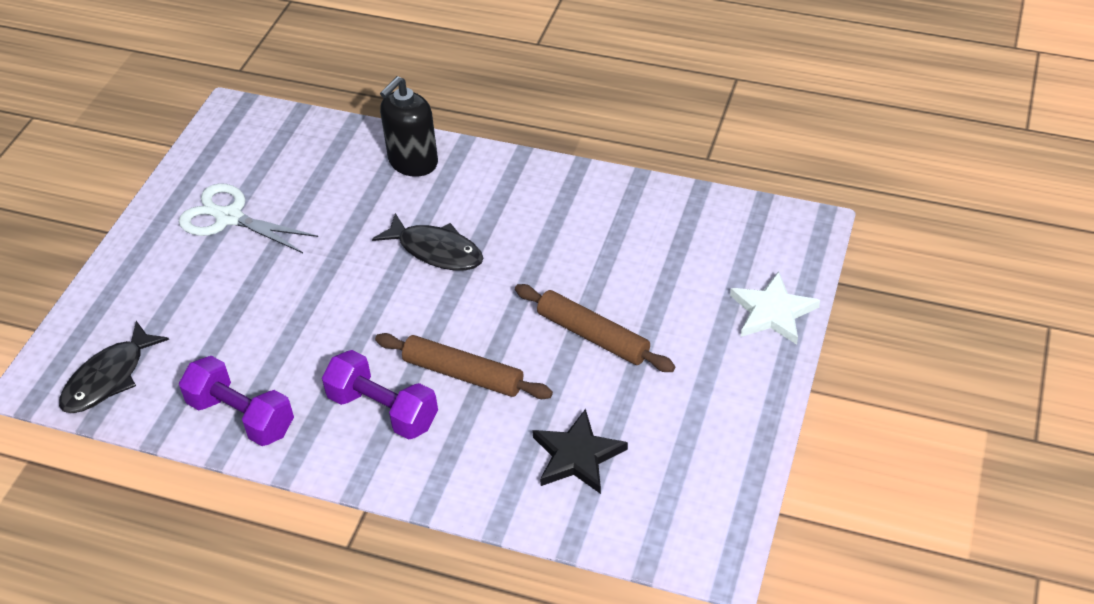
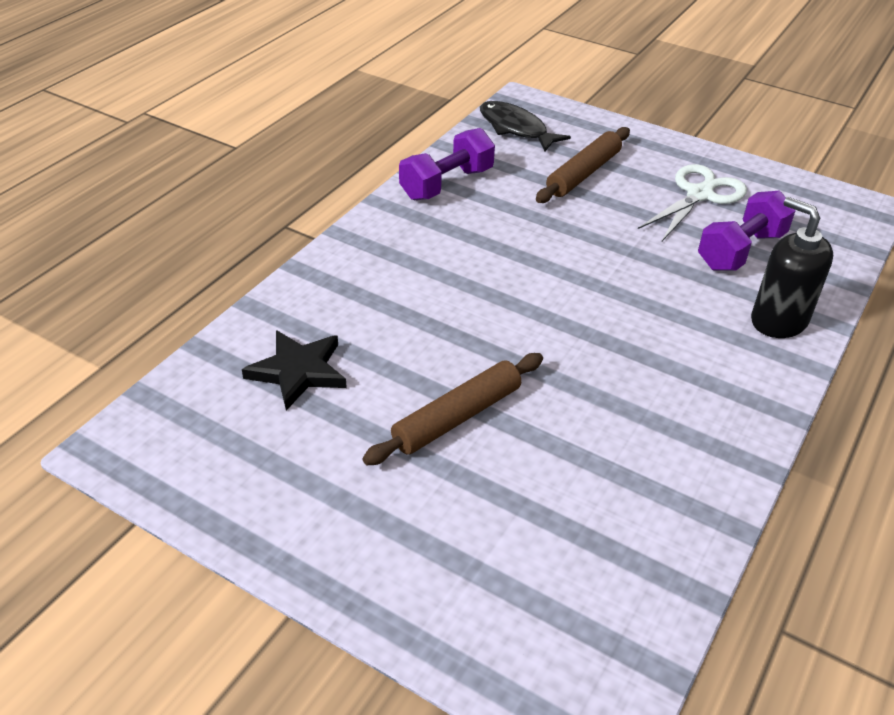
camera: 100 degrees right, 5 degrees down
purple dumbbell [322,350,438,440] -> purple dumbbell moved to [698,191,796,271]
black fish [372,213,483,271] -> none
brown rolling pin [375,333,553,399] -> brown rolling pin moved to [536,127,630,203]
white star [730,271,820,345] -> none

